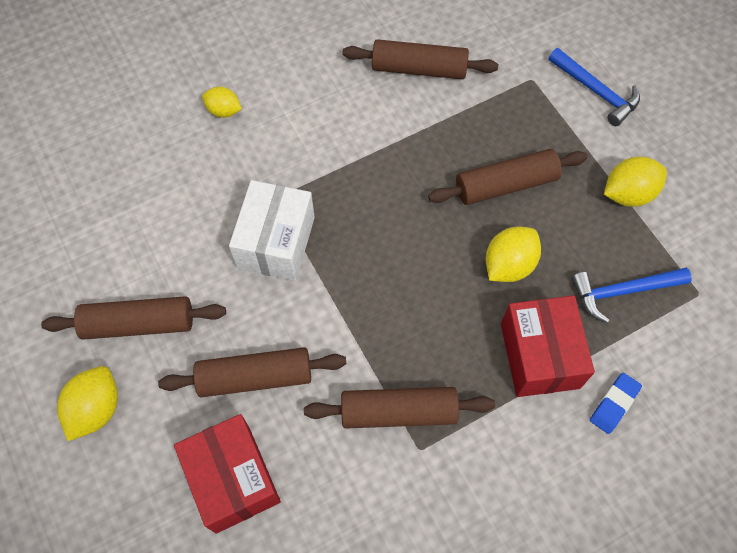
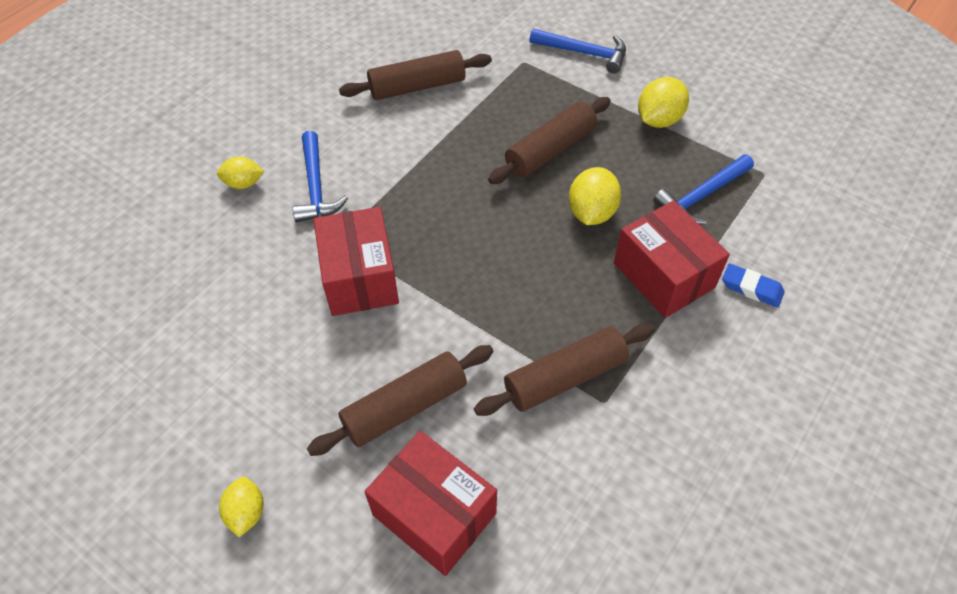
camera: 25 degrees left, 10 degrees down
brown rolling pin [41,296,226,340] -> none
yellow lemon [57,366,118,441] -> yellow lemon [219,477,264,537], size x0.65
white box [229,180,315,281] -> red box [313,207,399,316]
blue eraser [590,373,642,434] -> blue eraser turned 75 degrees counterclockwise [722,263,785,308]
none -> blue hammer [293,131,348,222]

